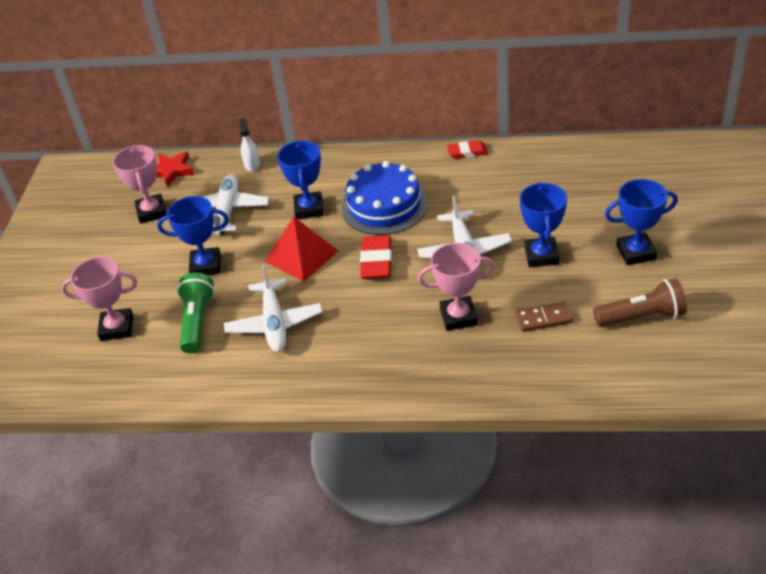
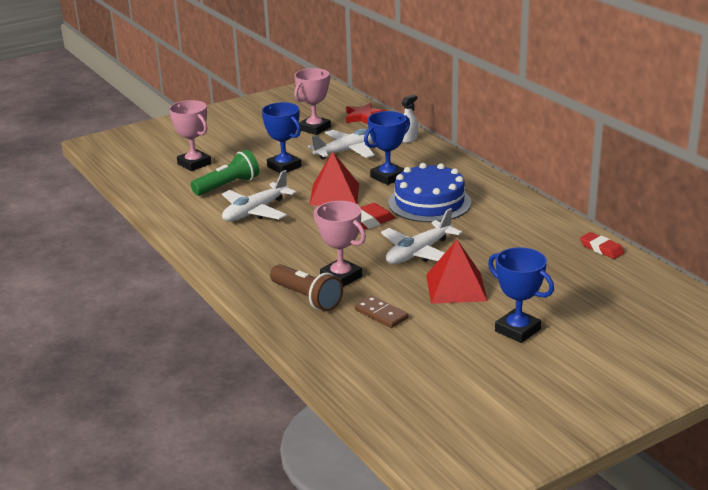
camera: 50 degrees right, 15 degrees down
red eraser [447,140,488,159] -> red eraser moved to [580,232,625,259]
blue trophy [520,182,567,267] -> red pyramid [426,240,488,304]
brown flashlight [593,278,687,327] -> brown flashlight moved to [270,264,343,311]

